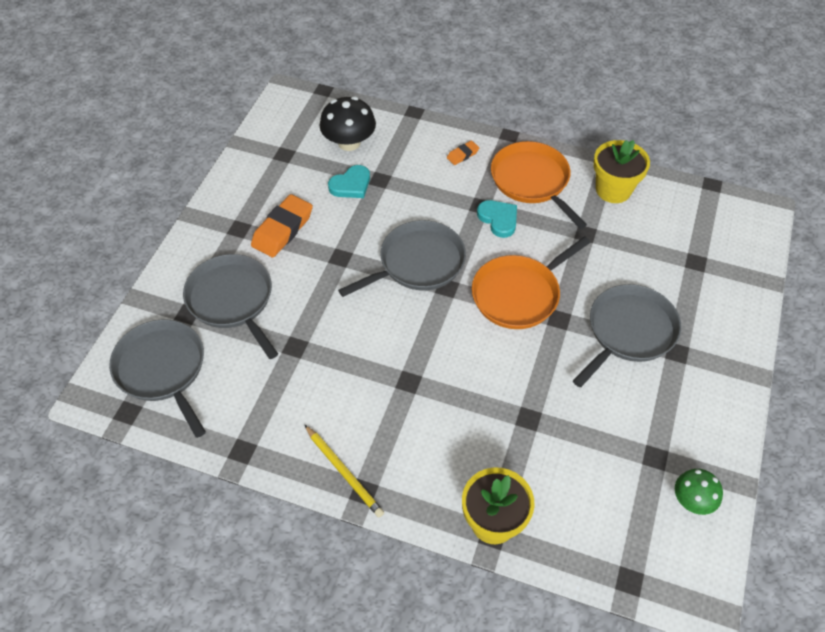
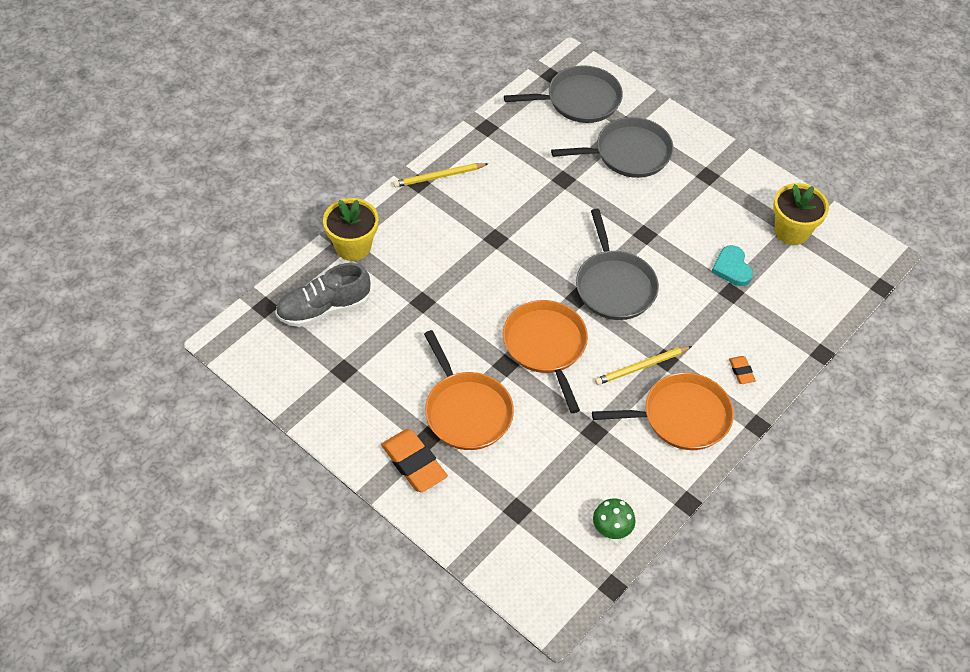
camera: 110 degrees right, 0 degrees up
orange eraser [251,194,313,257] -> orange eraser moved to [381,429,448,492]
black mushroom [320,97,376,151] -> none
turquoise heart [477,200,517,238] -> yellow pencil [595,346,692,385]
grey pan [573,284,681,387] -> orange pan [424,330,514,450]
yellow flower pot [593,140,650,203] -> yellow flower pot moved to [773,183,829,245]
green mushroom [675,469,723,515] -> green mushroom moved to [593,499,636,539]
none -> grey shoe [275,263,370,327]

